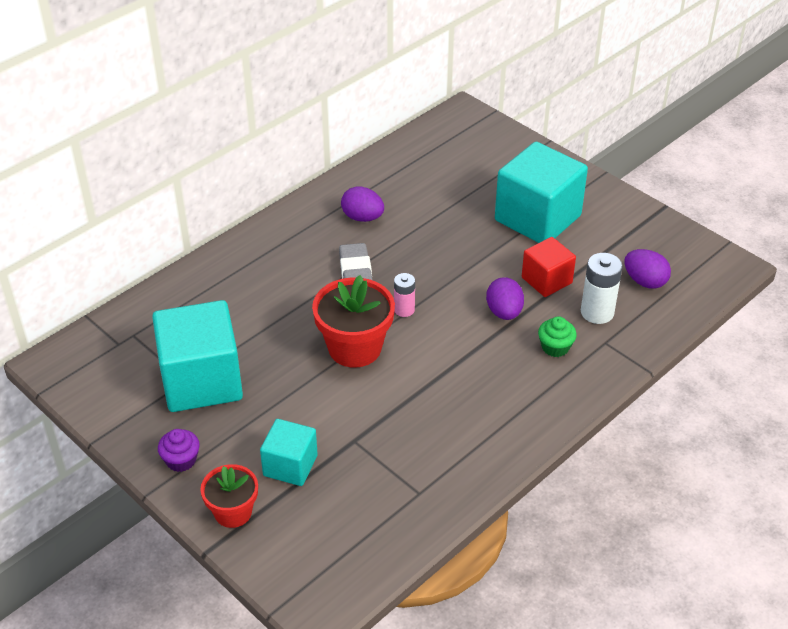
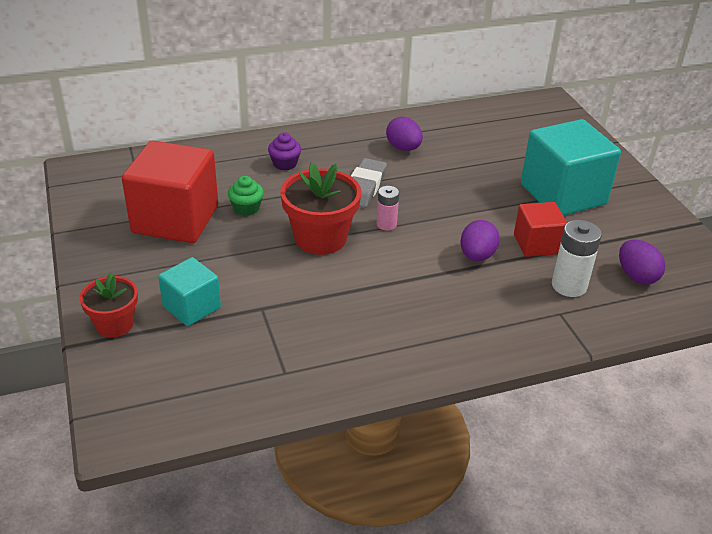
camera: 25 degrees right, 5 degrees down
turquoise cube [152,300,243,412] -> red cube [122,141,218,243]
purple cupcake [158,429,200,472] -> purple cupcake moved to [268,133,301,170]
green cupcake [538,316,577,357] -> green cupcake moved to [228,176,264,216]

